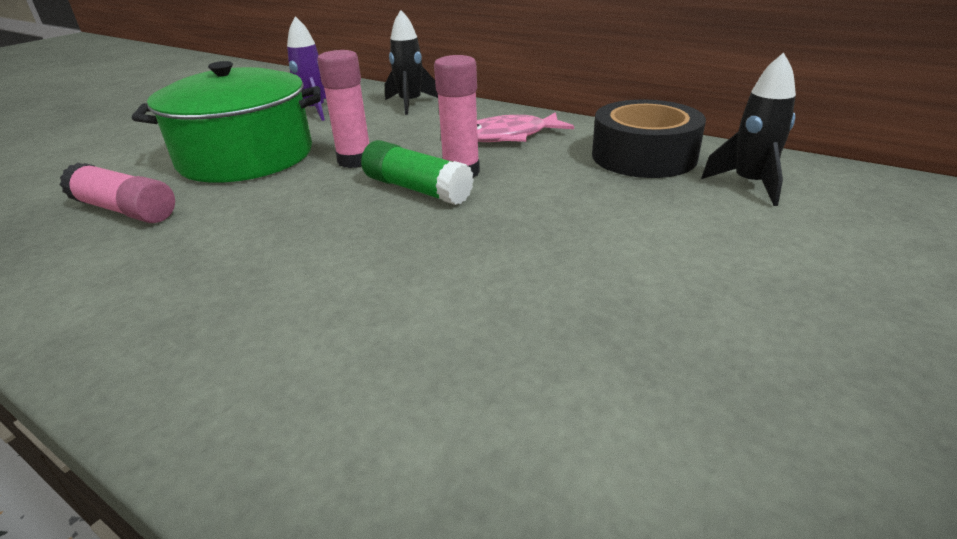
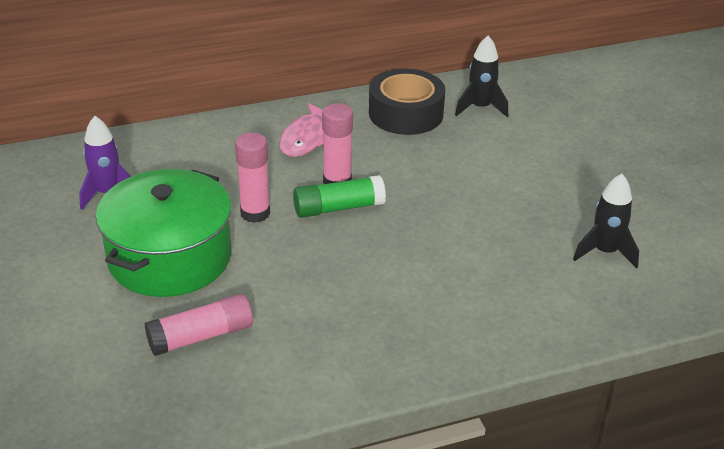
camera: 55 degrees left, 5 degrees up
black rocket [385,10,438,115] -> black rocket moved to [573,174,639,268]

